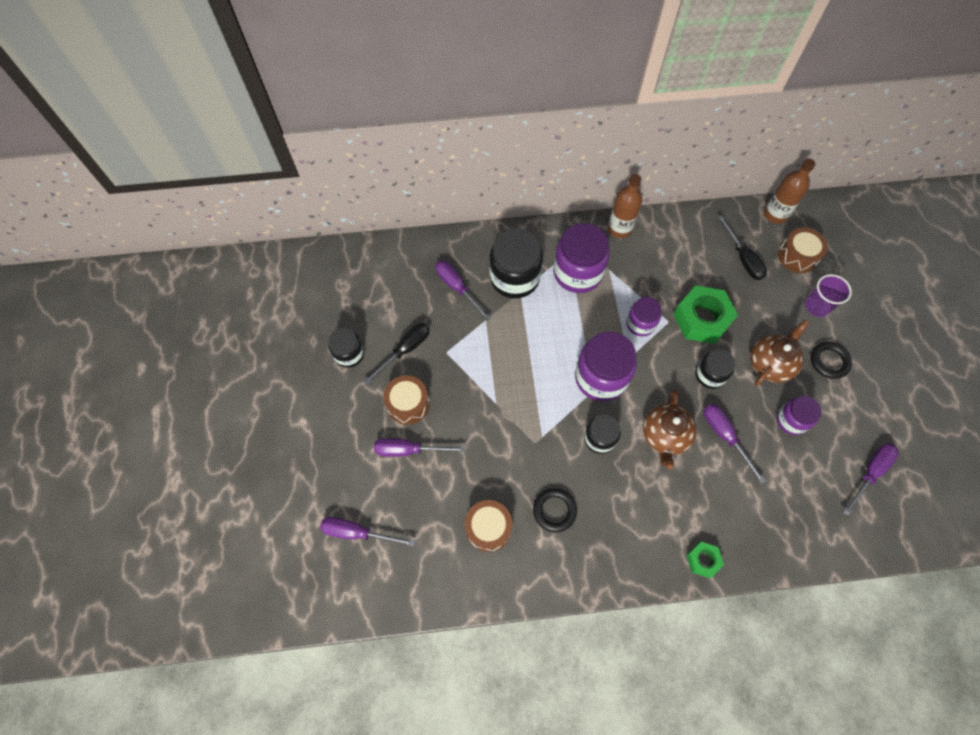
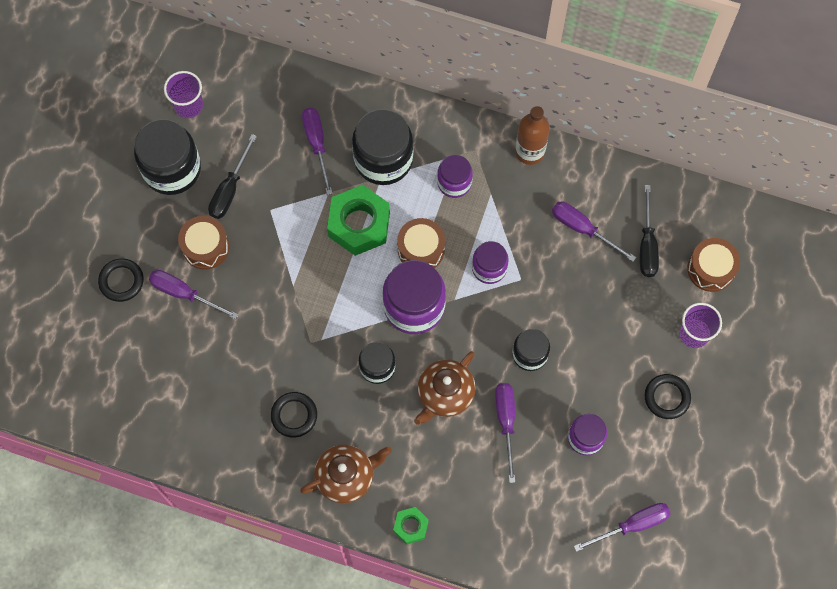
camera: 25 degrees right, 5 degrees up
purple screwdriver [320,517,415,546] -> purple screwdriver moved to [552,201,636,262]
black jar [329,328,364,368] -> black jar [134,119,201,195], size x1.73
black screwdriver [363,323,430,385] -> black screwdriver turned 135 degrees clockwise [208,134,257,219]
brown drum [465,500,512,552] -> brown drum moved to [397,218,445,268]
purple jar [553,223,610,293] -> purple jar [437,155,473,198], size x0.58
green nut [673,285,738,344] -> green nut moved to [327,185,390,256]
brown teapot [750,320,809,386] -> brown teapot moved to [300,444,392,504]
brown bottle [764,159,816,224] -> none
none -> black ring [98,258,144,302]
none -> purple cup [164,71,203,118]

